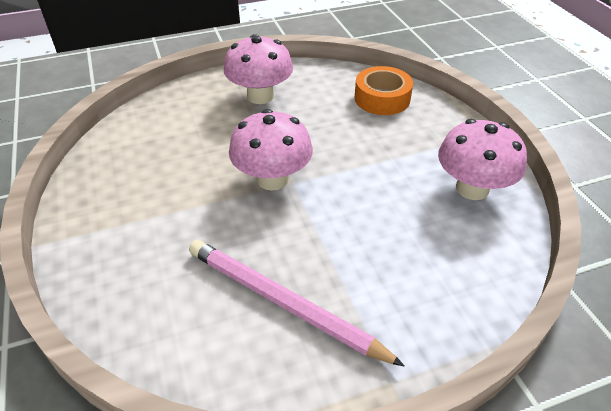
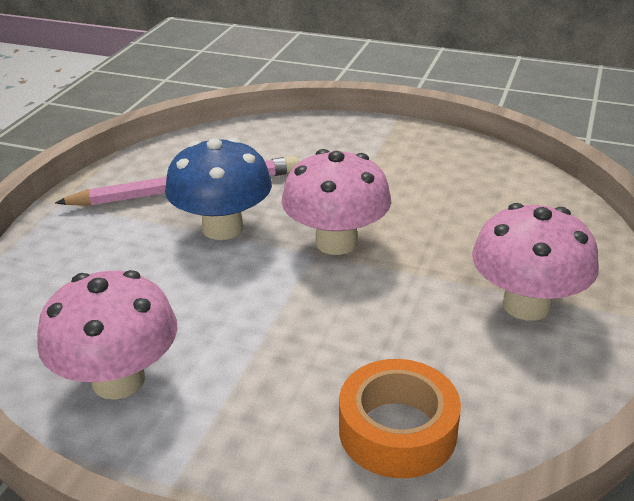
camera: 130 degrees right, 10 degrees down
none -> blue mushroom [165,137,272,240]

